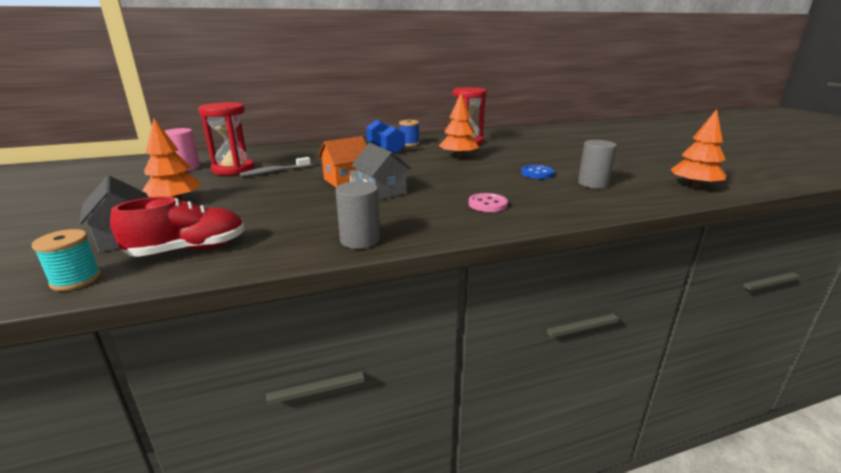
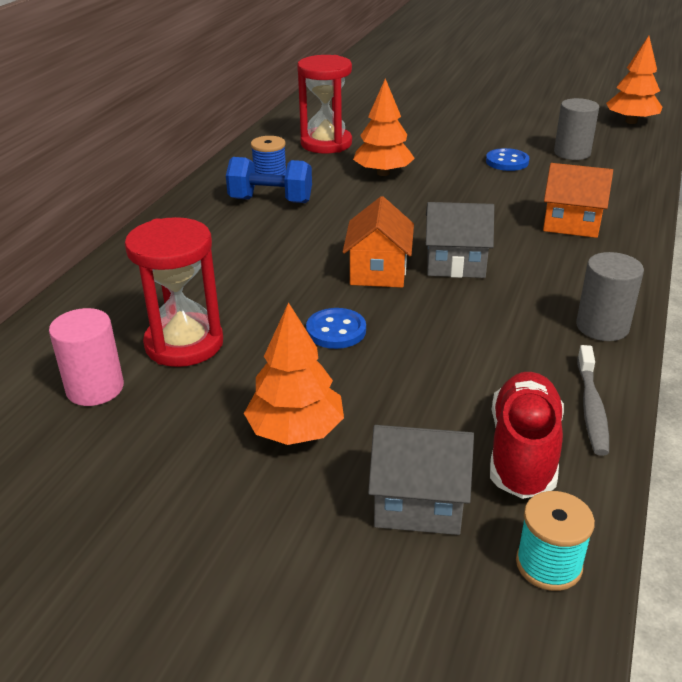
camera: 50 degrees left, 10 degrees up
grey toothbrush [240,157,311,177] -> grey toothbrush moved to [577,345,609,456]
pink button [469,193,508,212] -> orange house [543,163,613,238]
none -> blue button [306,308,366,349]

